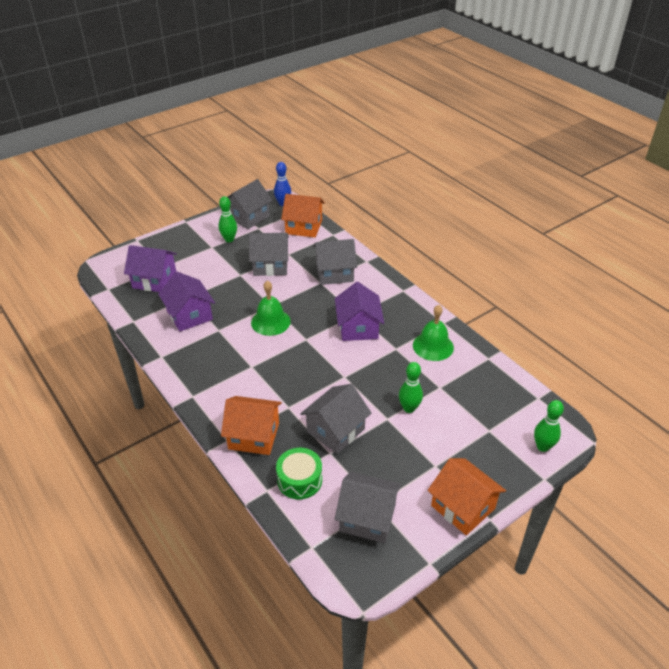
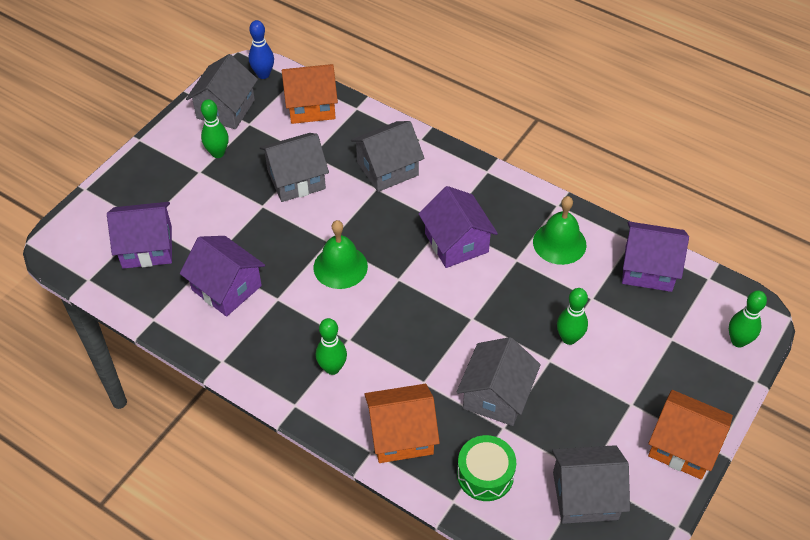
camera: 20 degrees left, 10 degrees up
none -> green bowling pin [316,318,347,375]
none -> purple house [622,221,689,292]

